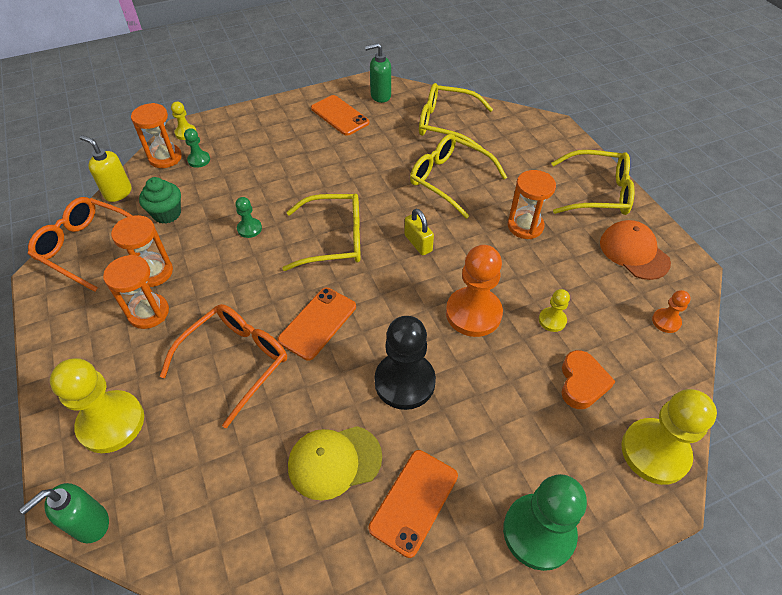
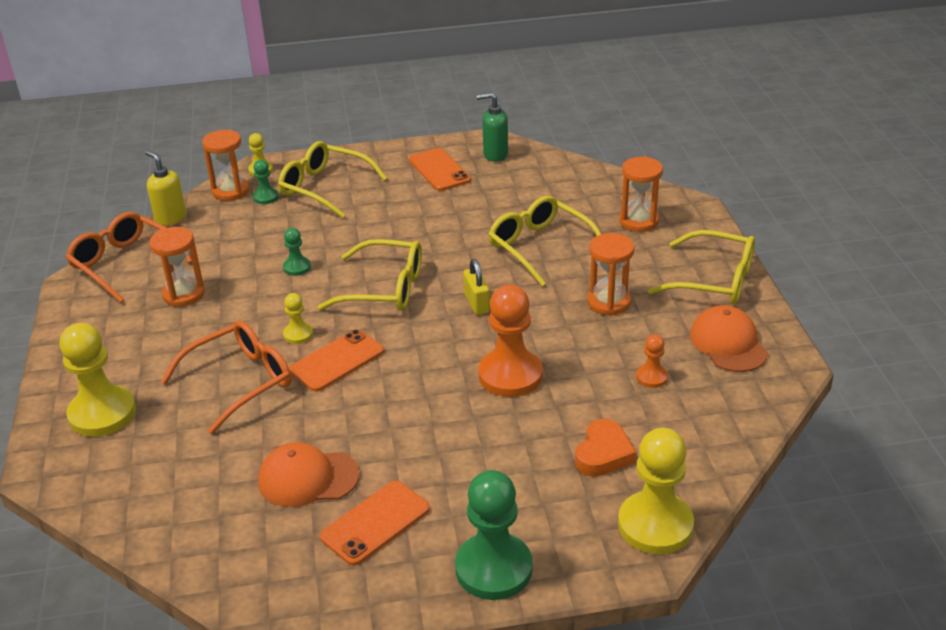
camera: 15 degrees right, 15 degrees down
green soap dispenser [19,483,109,543] -> none
orange hourglass [103,255,169,329] -> orange hourglass moved to [619,156,663,232]
green cupcake [139,177,181,224] -> none
yellow cap [288,426,382,500] -> orange cap [258,442,360,507]
black pawn [374,316,436,410] -> none
yellow glasses [419,83,493,148] -> yellow glasses moved to [278,141,387,218]
yellow pawn [539,289,570,332] -> yellow pawn moved to [283,293,313,344]
orange pawn [652,290,691,333] -> orange pawn moved to [636,334,668,388]

